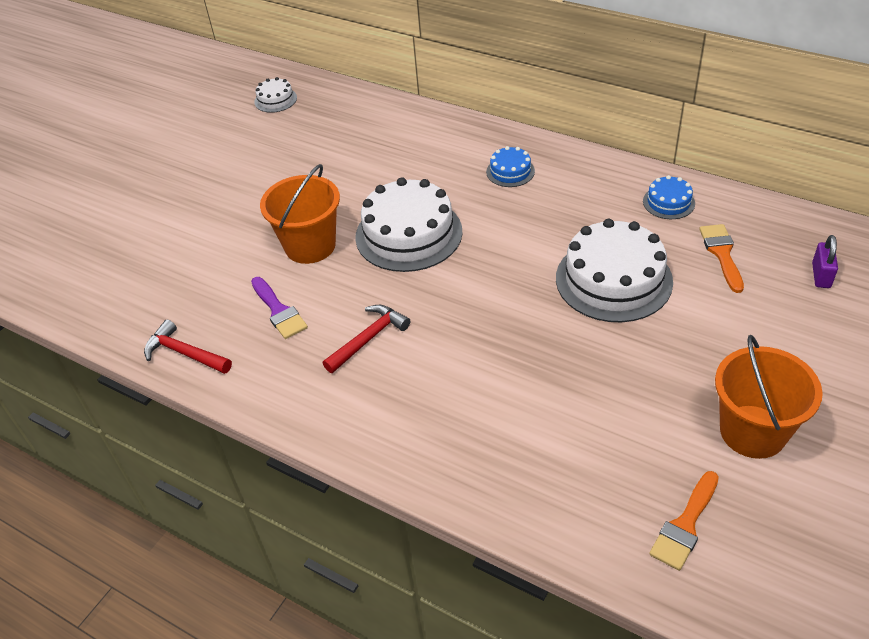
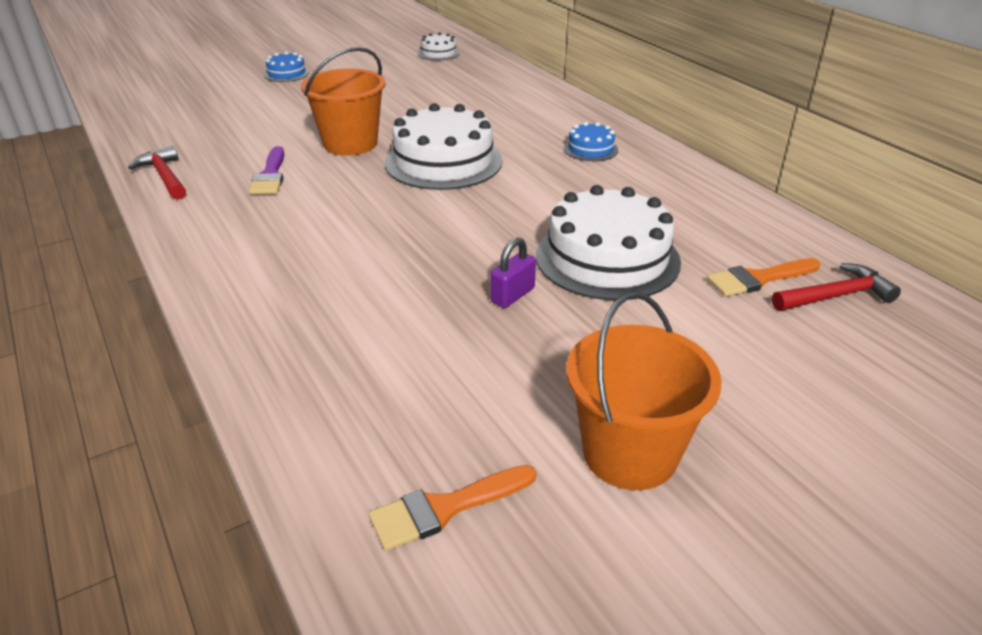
camera: 25 degrees right, 10 degrees down
red hammer [323,305,410,373] -> red hammer moved to [772,263,901,311]
blue cake [643,175,695,219] -> blue cake moved to [264,52,309,82]
orange brush [699,224,744,293] -> orange brush turned 135 degrees counterclockwise [707,258,820,297]
purple padlock [812,235,838,288] -> purple padlock moved to [490,237,536,308]

